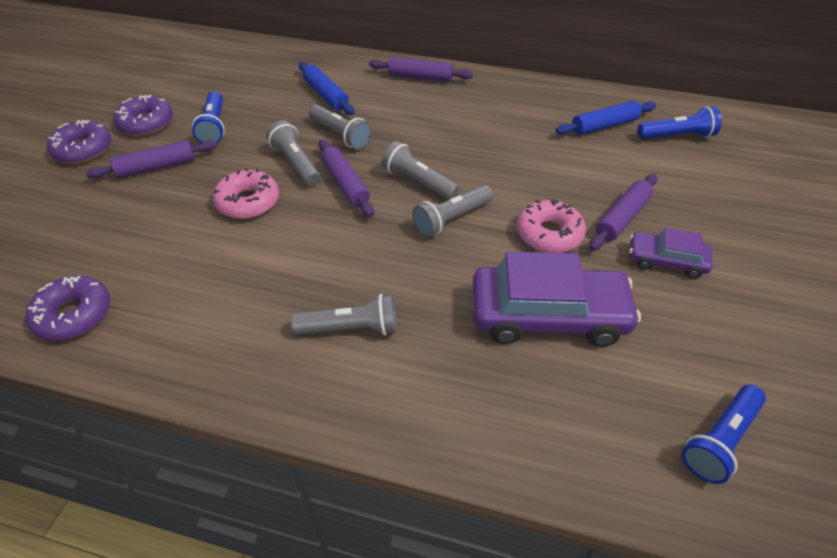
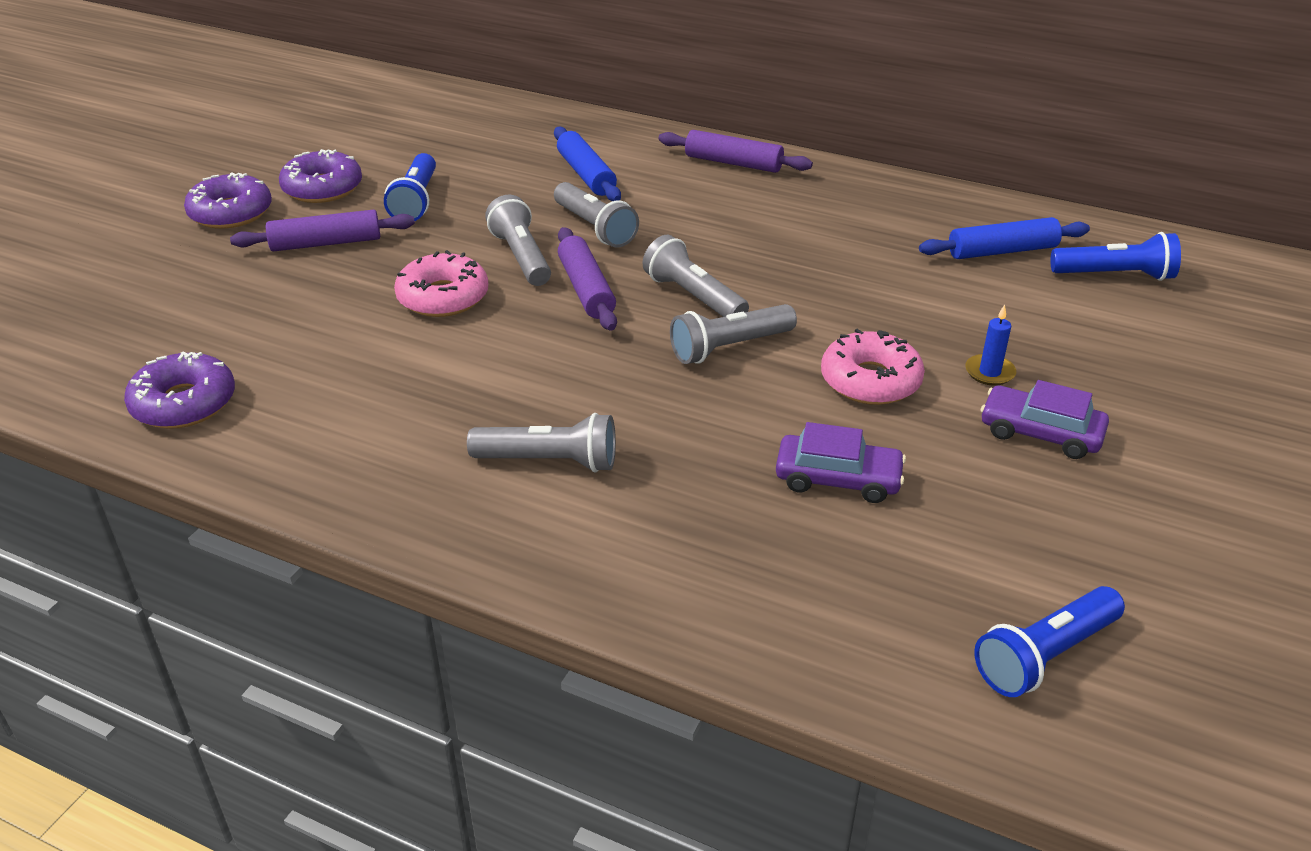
camera: 10 degrees right, 10 degrees down
purple car [473,252,641,347] -> purple car [776,422,906,503], size x0.54
purple rolling pin [589,174,657,250] -> blue candle [965,305,1016,386]

